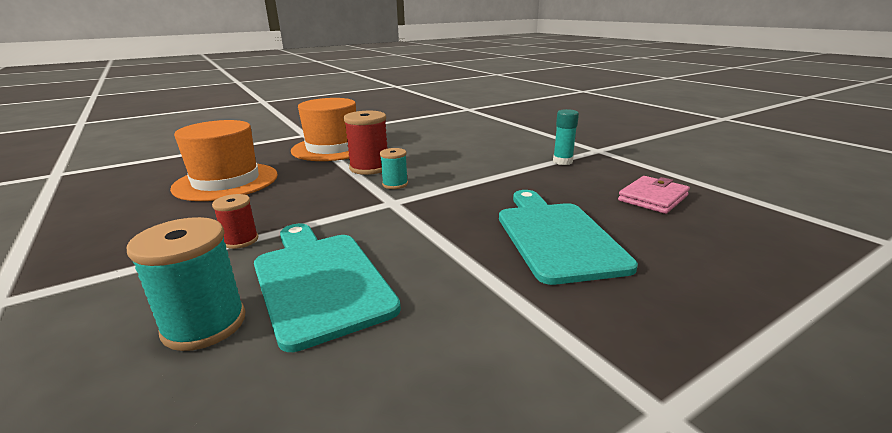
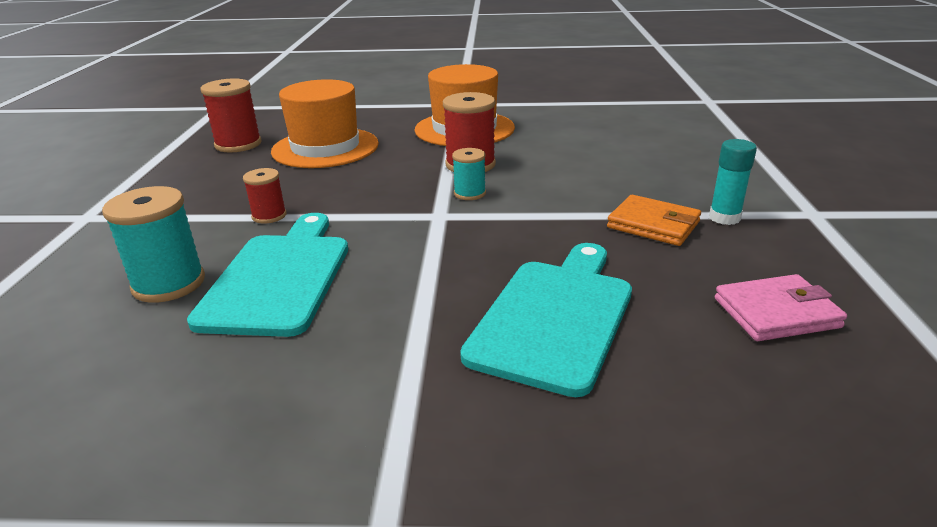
camera: 35 degrees right, 5 degrees up
none -> red spool [200,78,262,153]
none -> orange wallet [607,195,701,246]

